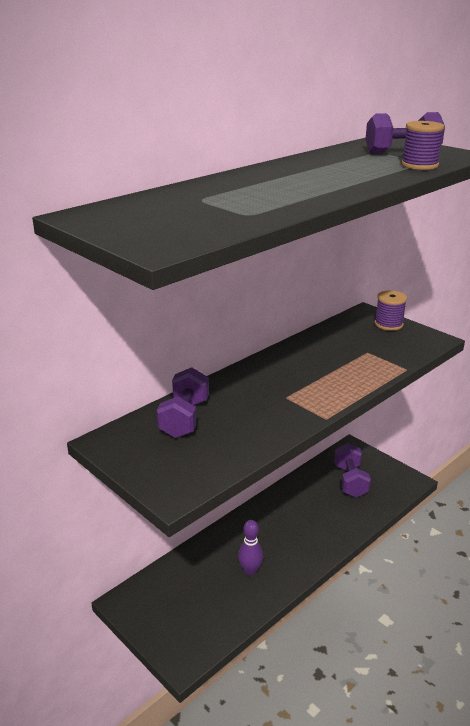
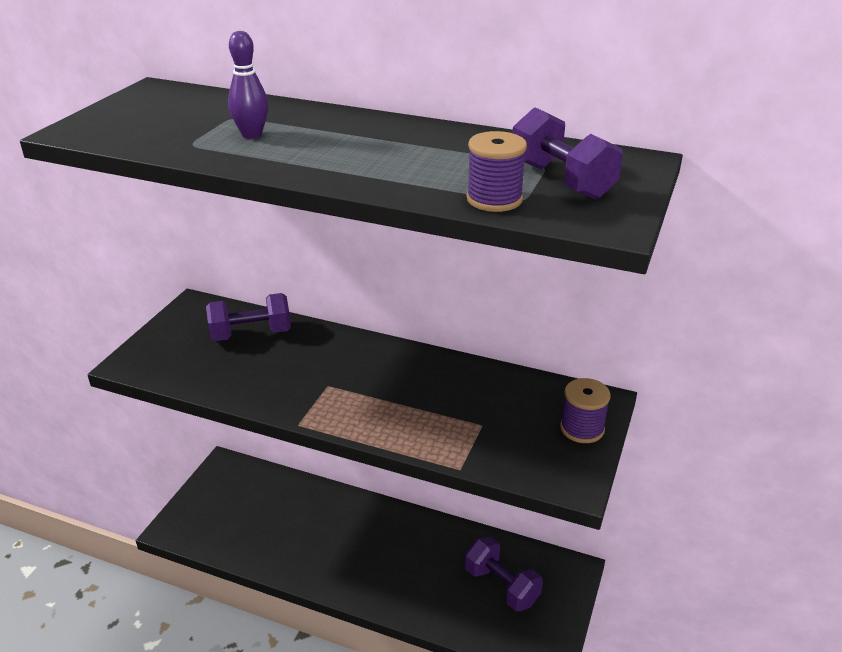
camera: 65 degrees right, 5 degrees up
purple bowling pin [238,520,263,575] -> purple bowling pin moved to [228,31,268,139]
purple dumbbell [334,443,371,498] -> purple dumbbell turned 75 degrees clockwise [465,537,543,611]

